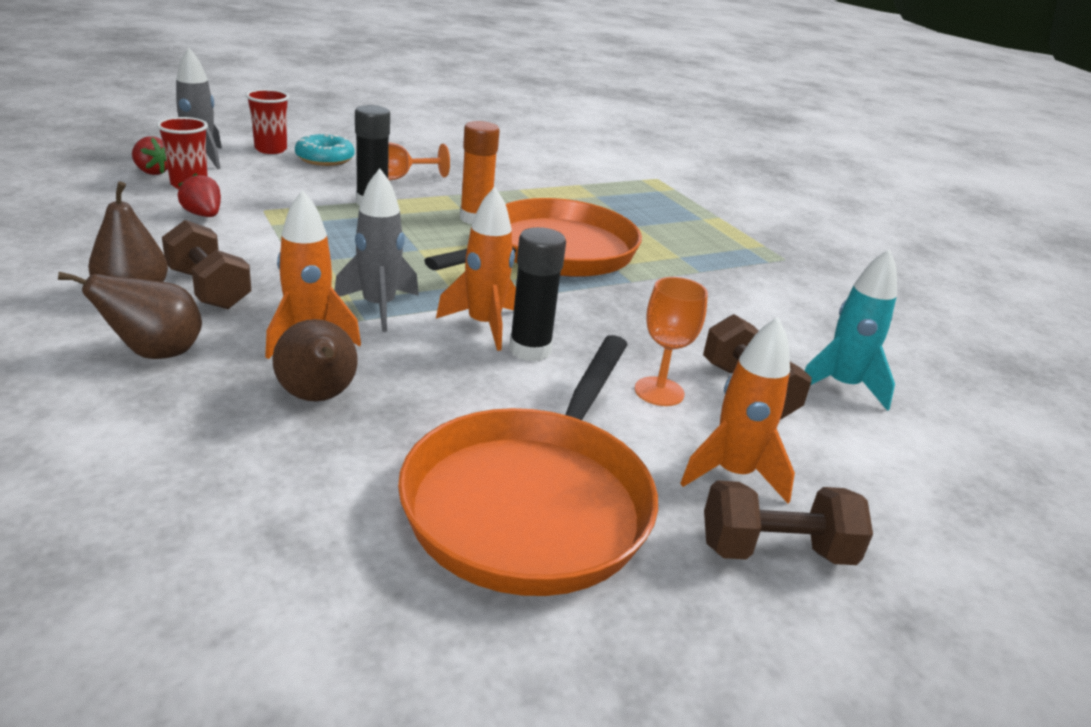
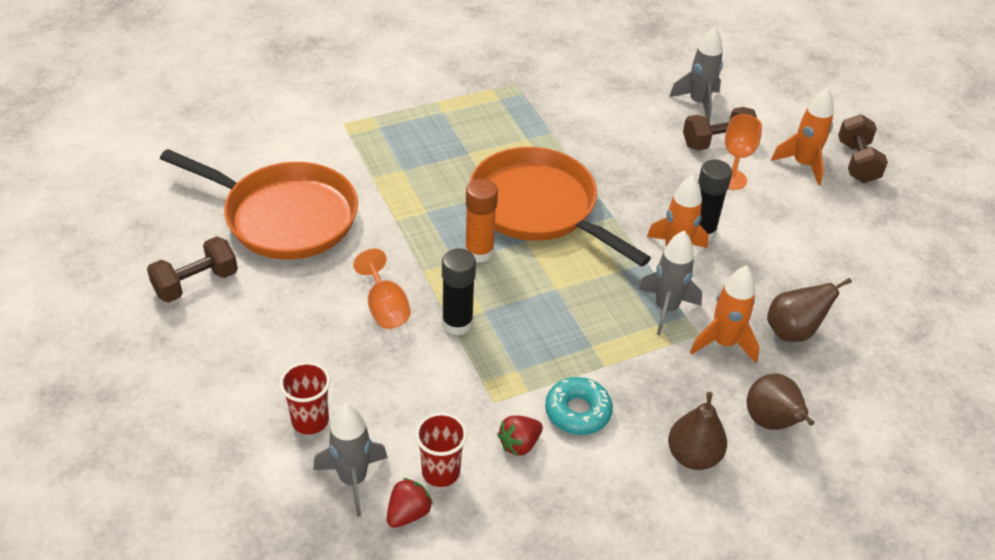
camera: 85 degrees left, 15 degrees up
brown dumbbell [162,220,251,309] -> brown dumbbell moved to [147,236,238,303]
turquoise donut [295,133,354,166] -> turquoise donut moved to [545,377,613,435]
orange pan [398,335,658,596] -> orange pan moved to [160,149,358,260]
turquoise rocket [804,249,897,411] -> grey rocket [669,27,723,122]

